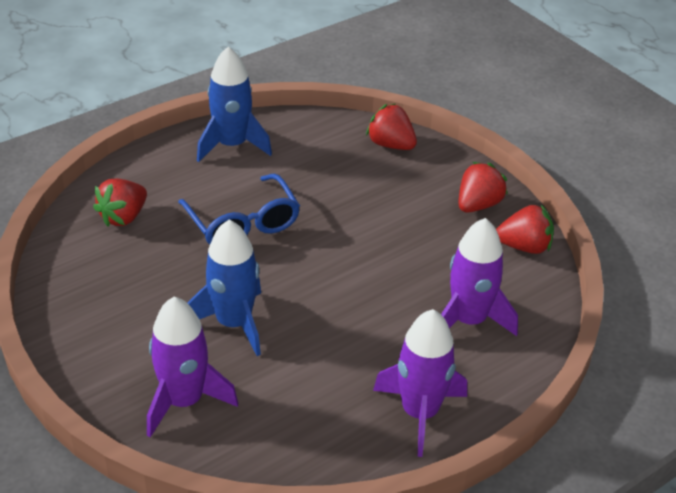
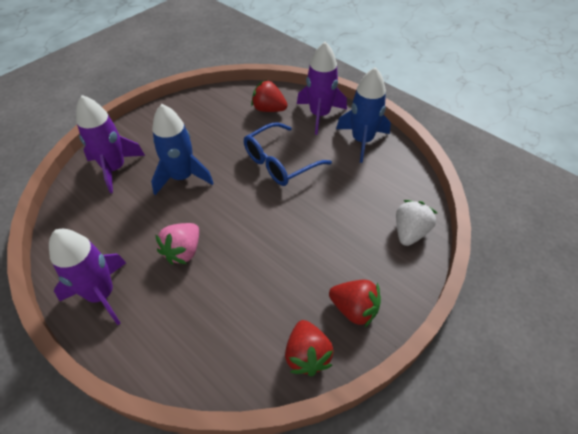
camera: 80 degrees right, 10 degrees up
red strawberry [366,104,417,150] -> white strawberry [396,200,437,246]
purple rocket [441,218,518,336] -> purple rocket moved to [297,42,347,135]
none -> pink strawberry [155,223,199,265]

